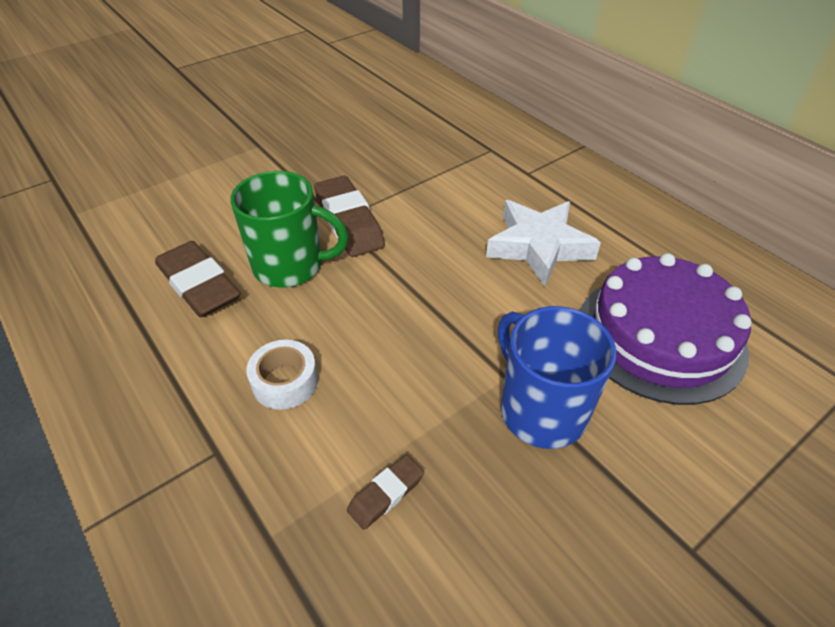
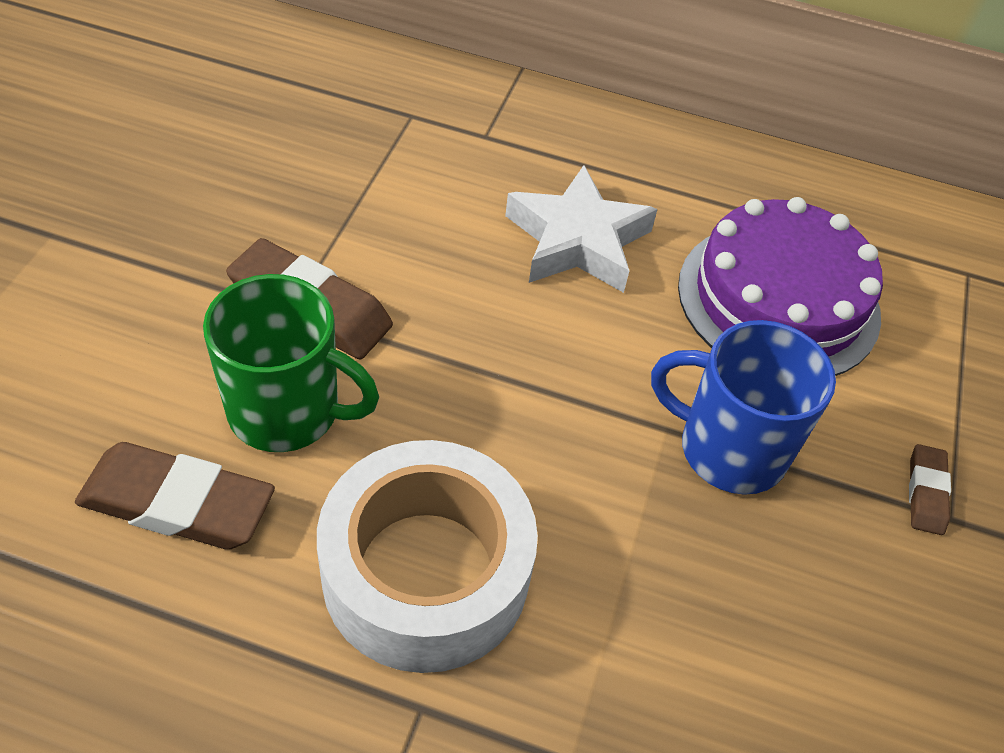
camera: 40 degrees left, 5 degrees up
green mug [230,171,349,287] -> green mug turned 45 degrees clockwise [203,274,379,452]
white tape [246,340,318,410] -> white tape [317,440,538,673], size x2.16
brown eraser [347,455,424,530] -> brown eraser moved to [909,444,951,535]

